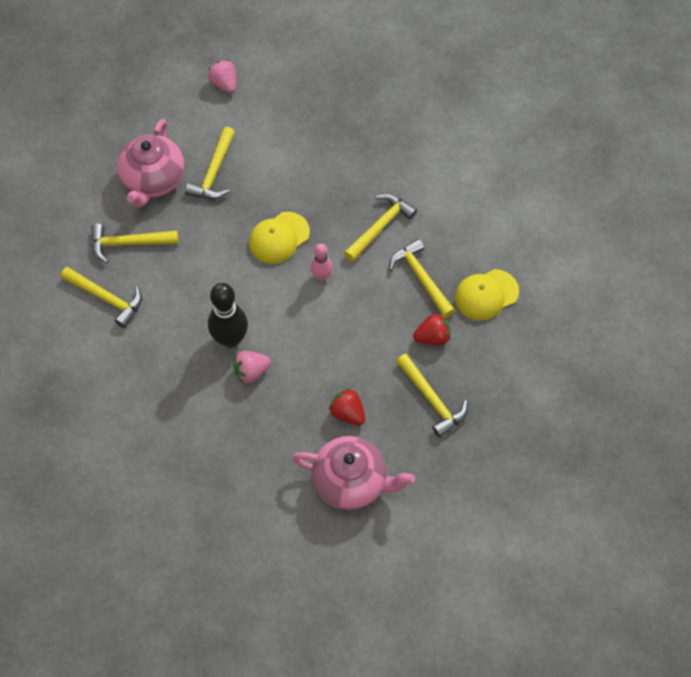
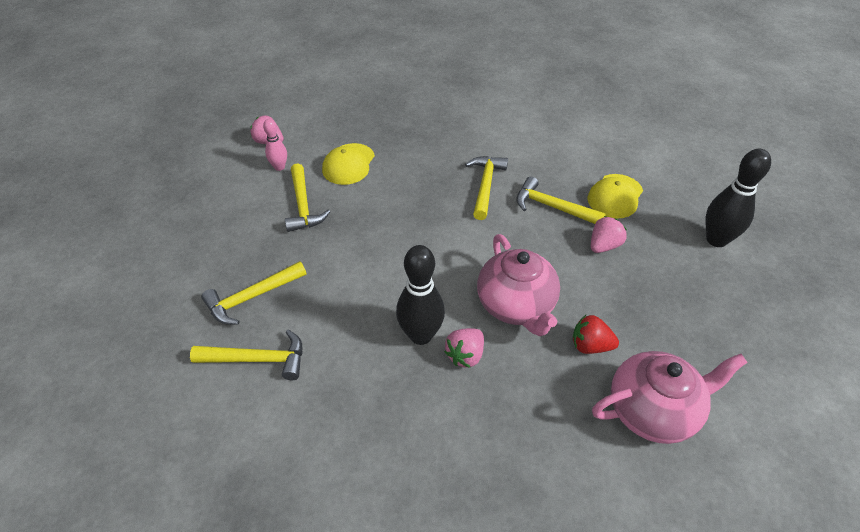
camera: 30 degrees left, 15 degrees down
pink teapot [117,119,184,208] -> pink teapot moved to [477,234,560,336]
yellow cap [249,212,310,264] -> yellow cap moved to [322,143,375,185]
pink bowling pin [310,243,333,281] -> pink bowling pin moved to [263,119,287,171]
yellow hammer [396,354,468,438] -> none
red strawberry [413,314,451,345] -> pink strawberry [591,216,627,253]
none -> black bowling pin [706,149,771,247]

